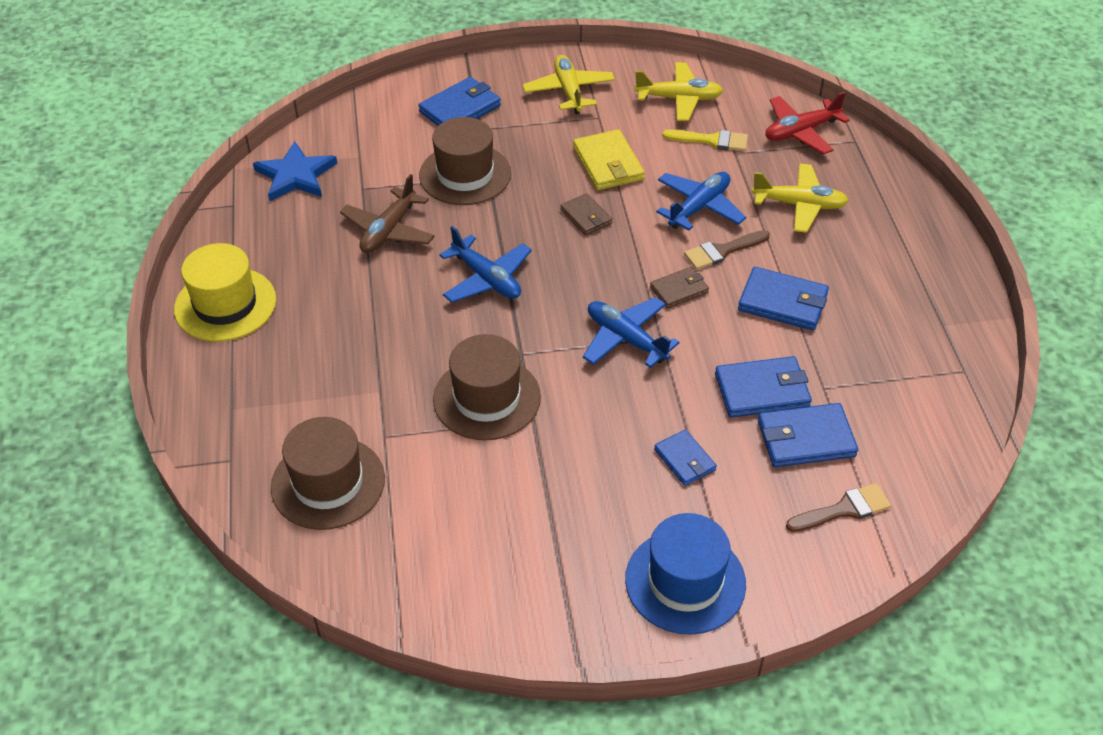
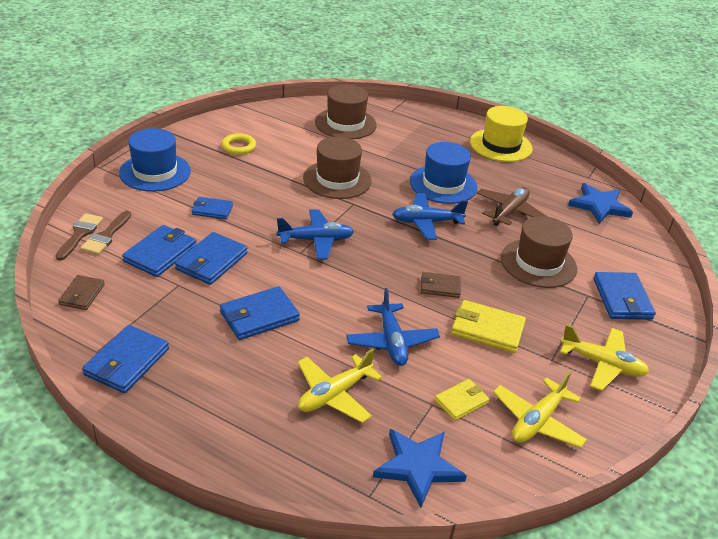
camera: 125 degrees right, 10 degrees down
brown plane [340,174,435,253] -> brown plane turned 60 degrees clockwise [477,187,548,226]
brown wallet [650,267,709,309] -> brown wallet moved to [58,275,105,310]
yellow brush [663,129,748,151] -> yellow wallet [435,379,490,421]
brown brush [684,230,770,270] -> brown brush moved to [56,213,103,261]
red plane [765,92,850,154] -> blue star [373,429,467,508]
none -> blue wallet [82,325,169,393]
none -> yellow ring [222,133,256,155]
none -> blue hat [410,142,477,204]

